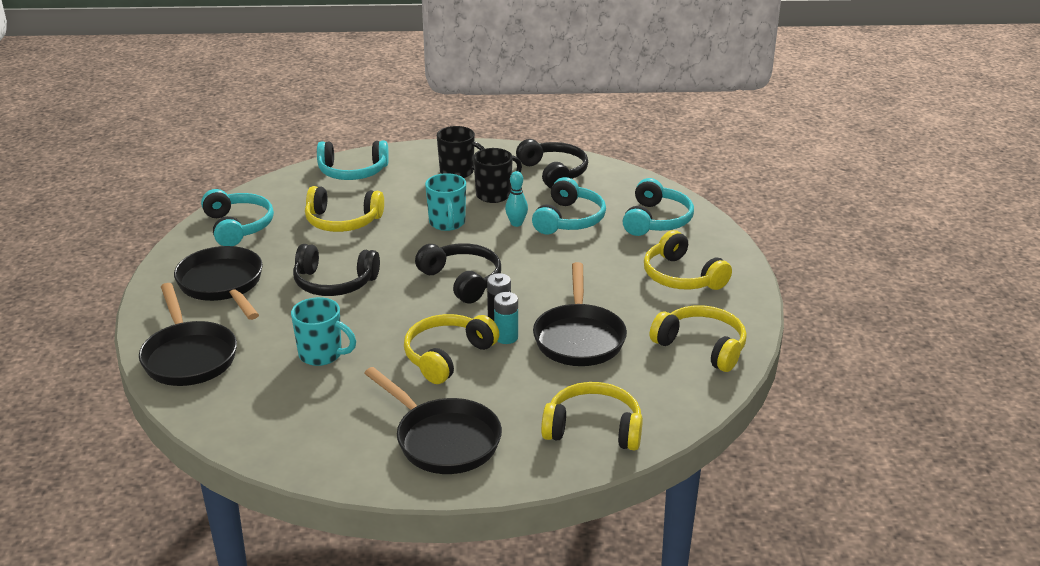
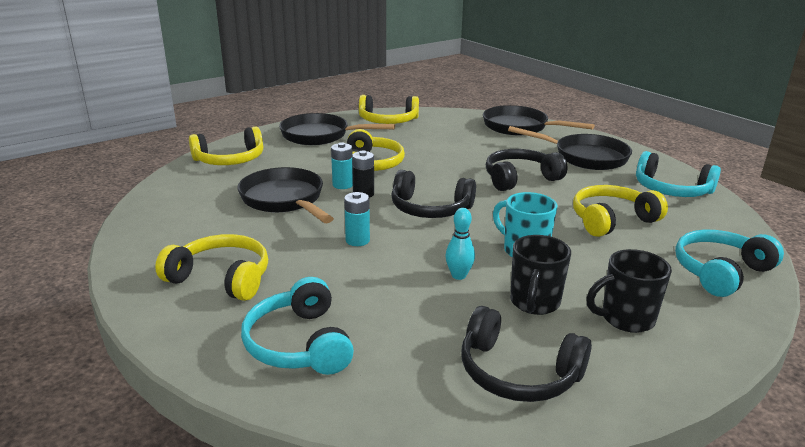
camera: 145 degrees right, 5 degrees down
turquoise mug [291,297,356,366] -> none
turquoise headphones [532,177,606,235] -> none
yellow headphones [650,305,747,372] -> yellow headphones moved to [359,95,419,124]
none -> turquoise battery [344,192,370,246]

